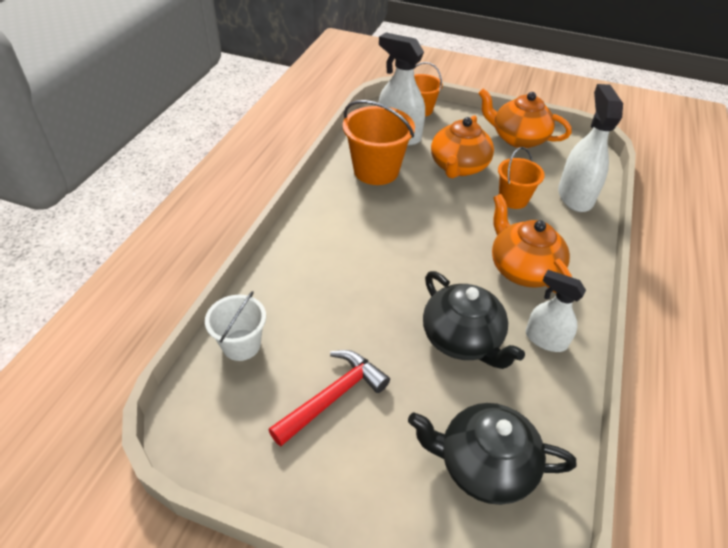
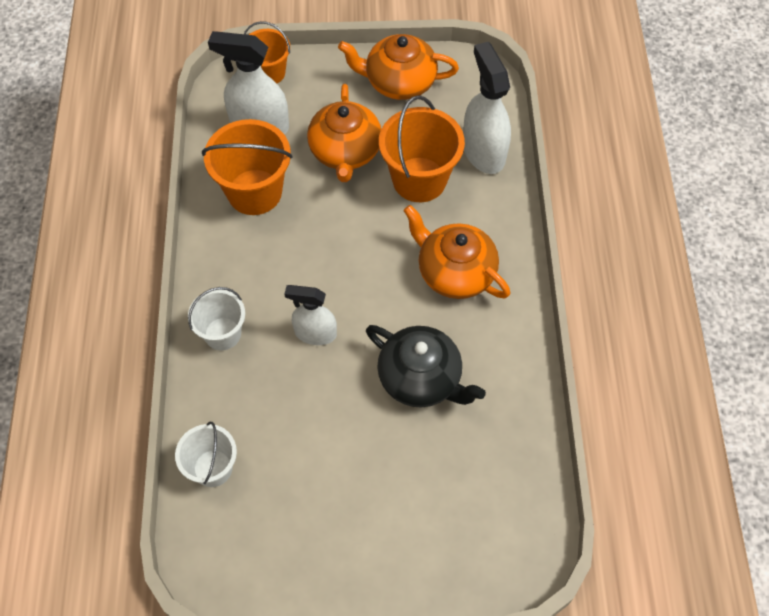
camera: 20 degrees left, 15 degrees up
red hammer [268,350,390,446] -> none
black teapot [408,403,576,505] -> none
orange bucket [498,147,545,209] -> orange bucket [379,95,465,202], size x1.61
white spray bottle [526,270,586,352] -> white spray bottle moved to [284,285,337,345]
none -> white bucket [188,287,245,351]

